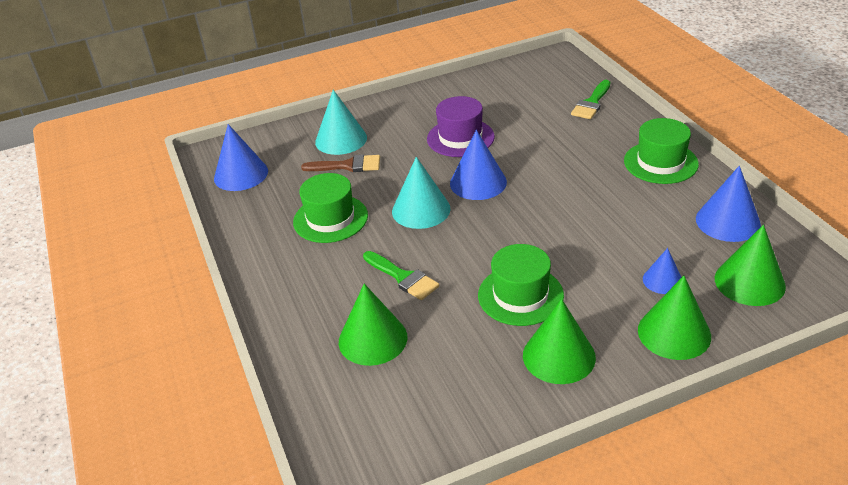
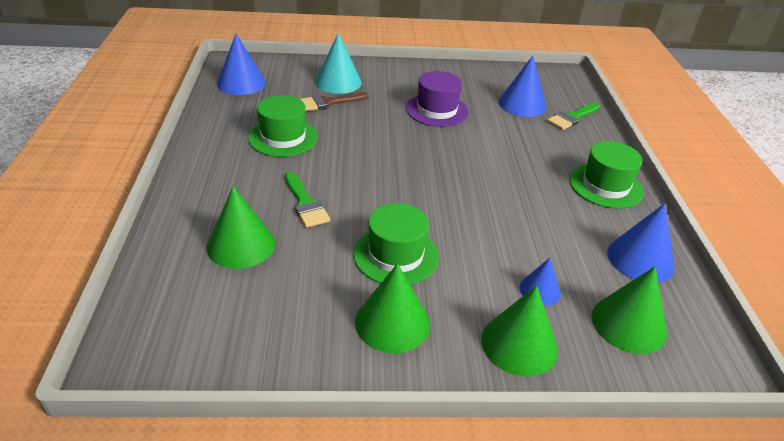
camera: 15 degrees right, 0 degrees up
brown brush [301,154,380,172] -> brown brush turned 135 degrees clockwise [300,92,368,111]
turquoise cone [392,157,451,229] -> none
blue cone [450,130,507,200] -> blue cone moved to [499,56,546,117]

